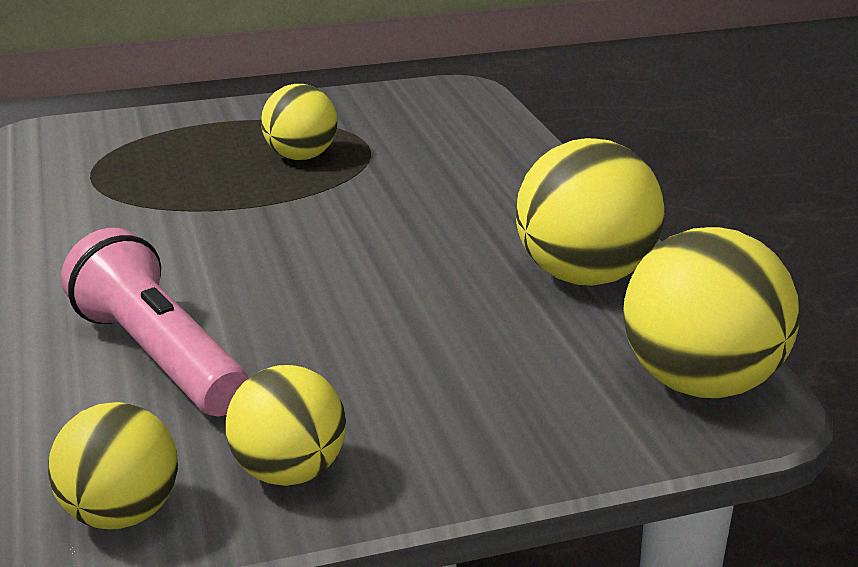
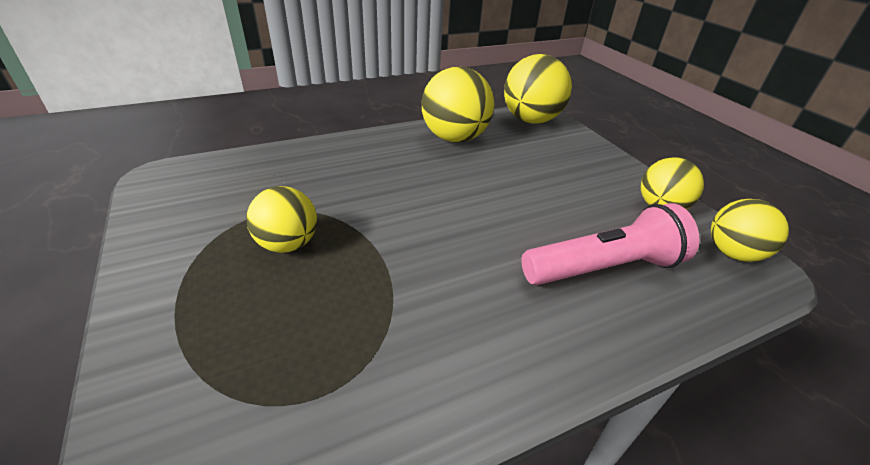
camera: 100 degrees left, 10 degrees up
pink flashlight [61,228,248,416] -> pink flashlight turned 150 degrees counterclockwise [521,203,700,285]

